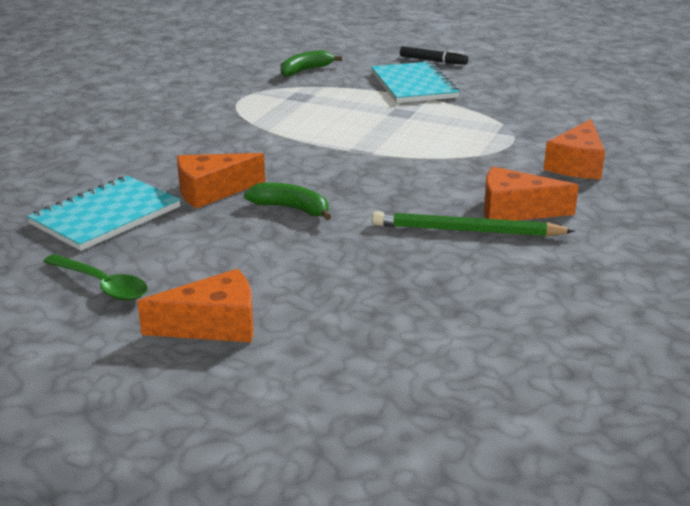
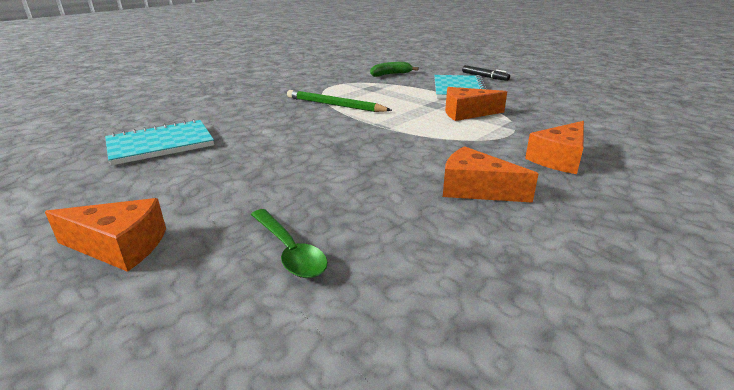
camera: 20 degrees right, 0 degrees up
green spoon [43,254,148,301] -> green spoon moved to [251,209,328,278]
orange cheese [177,153,265,209] -> orange cheese moved to [445,87,507,121]
green banana [244,182,332,220] -> none
green pencil [372,211,575,236] -> green pencil moved to [287,90,392,112]

